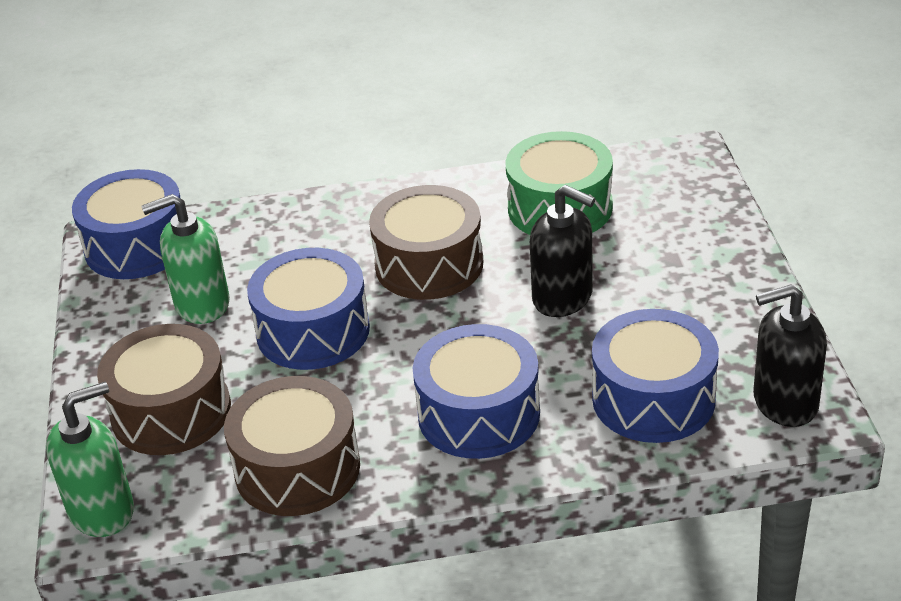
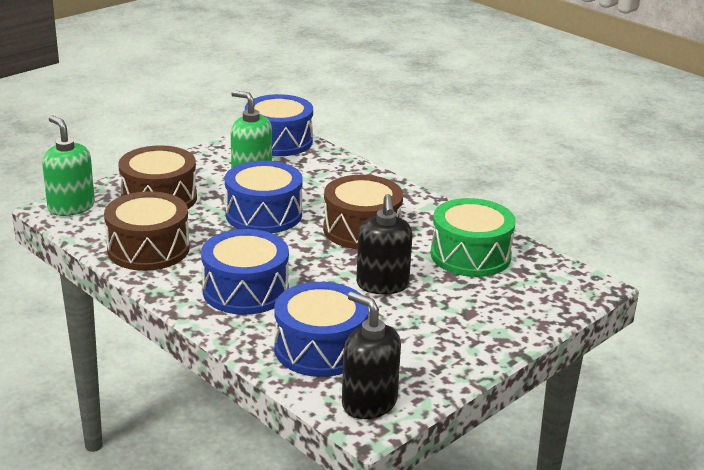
camera: 50 degrees right, 10 degrees down
green soap dispenser [46,382,134,537] -> green soap dispenser turned 150 degrees counterclockwise [42,115,95,216]

